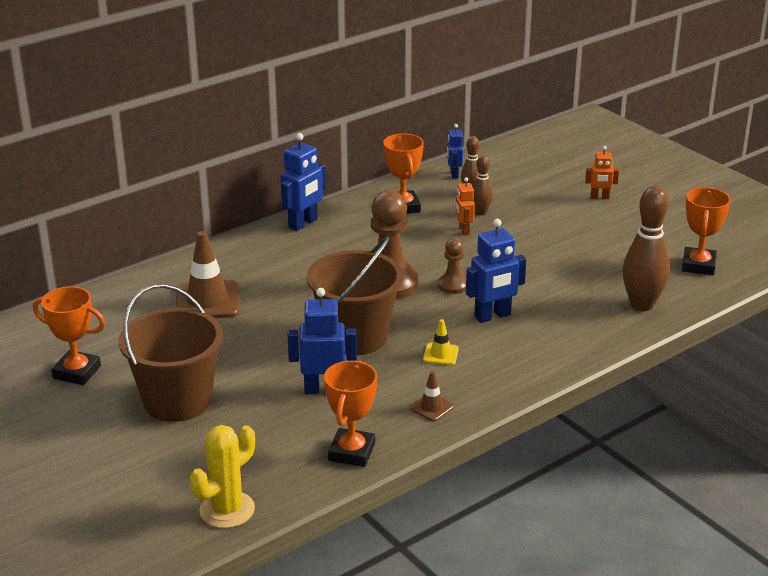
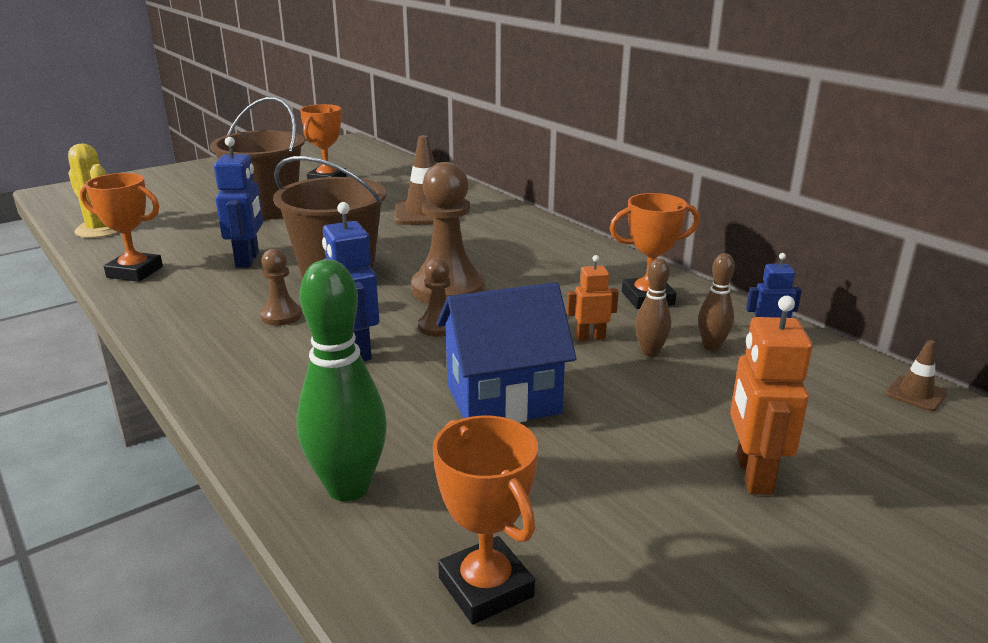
camera: 90 degrees right, 5 degrees down
blue robot [280,133,325,231] -> none
brown traffic cone [410,371,454,421] -> brown traffic cone moved to [885,340,947,411]
yellow traffic cone [423,319,459,365] -> brown pawn [260,249,302,326]
orange robot [585,146,619,199] -> orange robot [730,296,813,495], size x1.68
brown bowling pin [622,186,670,311] -> green bowling pin [296,260,387,502]
orange trophy [682,187,731,275] -> orange trophy turned 45 degrees clockwise [433,415,538,624]
none -> blue house [437,282,576,423]

